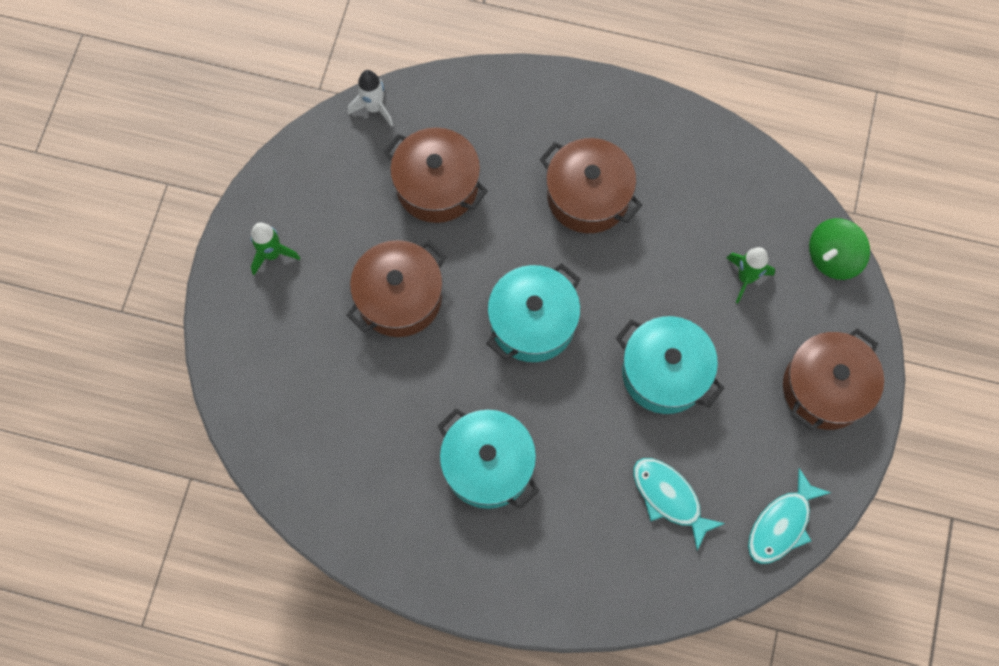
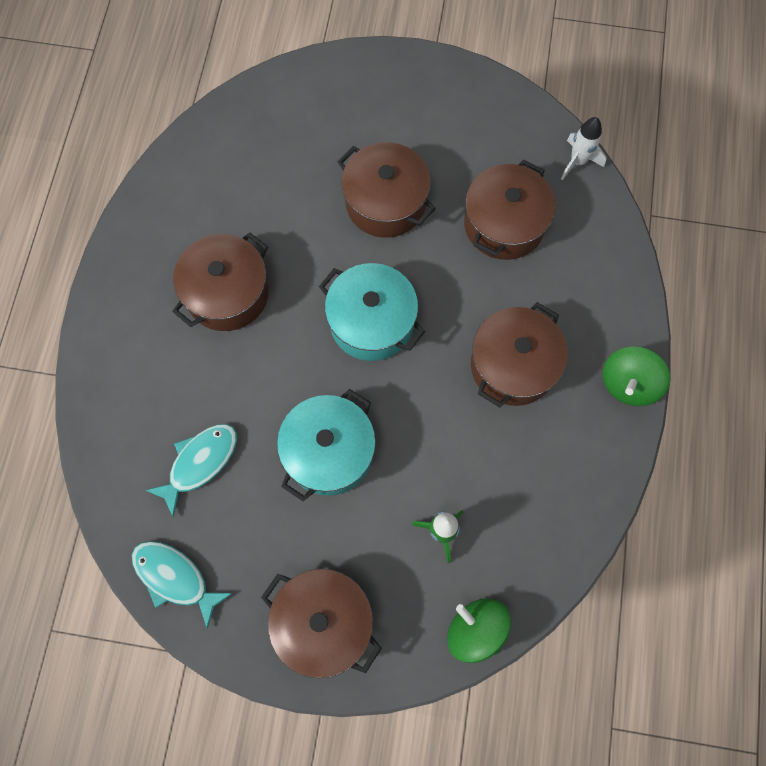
camera: 85 degrees right, 0 degrees up
green rocket [251,222,300,275] -> none
turquoise pot [438,408,539,509] -> brown pot [172,232,269,331]
none -> green spinning top [603,346,670,406]

